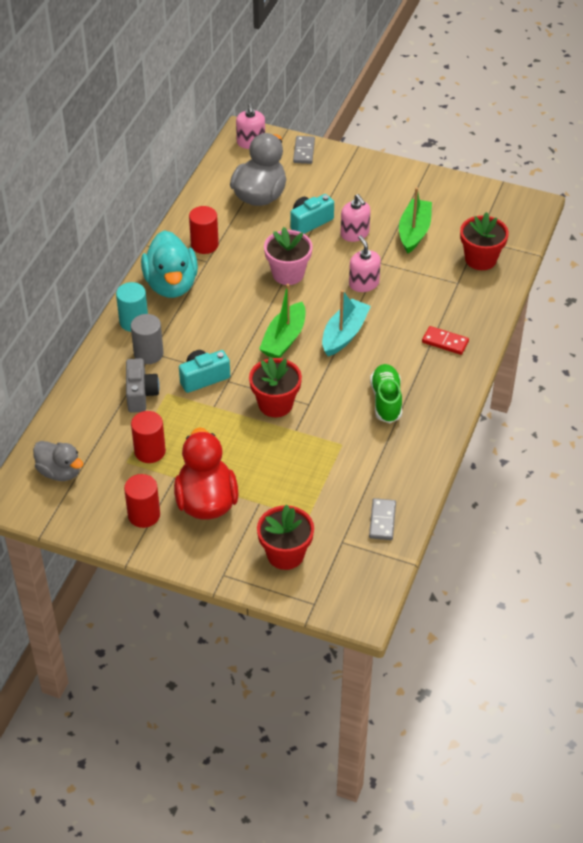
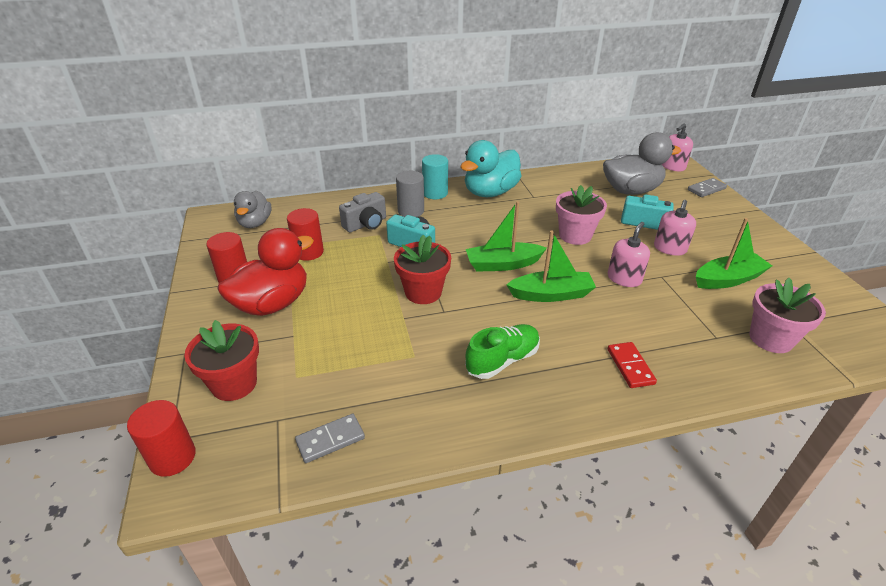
camera: 55 degrees right, 10 degrees down
red cylinder [189,206,219,254] -> red cylinder moved to [127,400,196,477]
turquoise boat [322,290,371,356] -> green boat [506,231,596,302]
red flower pot [460,212,509,270] -> pink flower pot [750,278,826,353]

